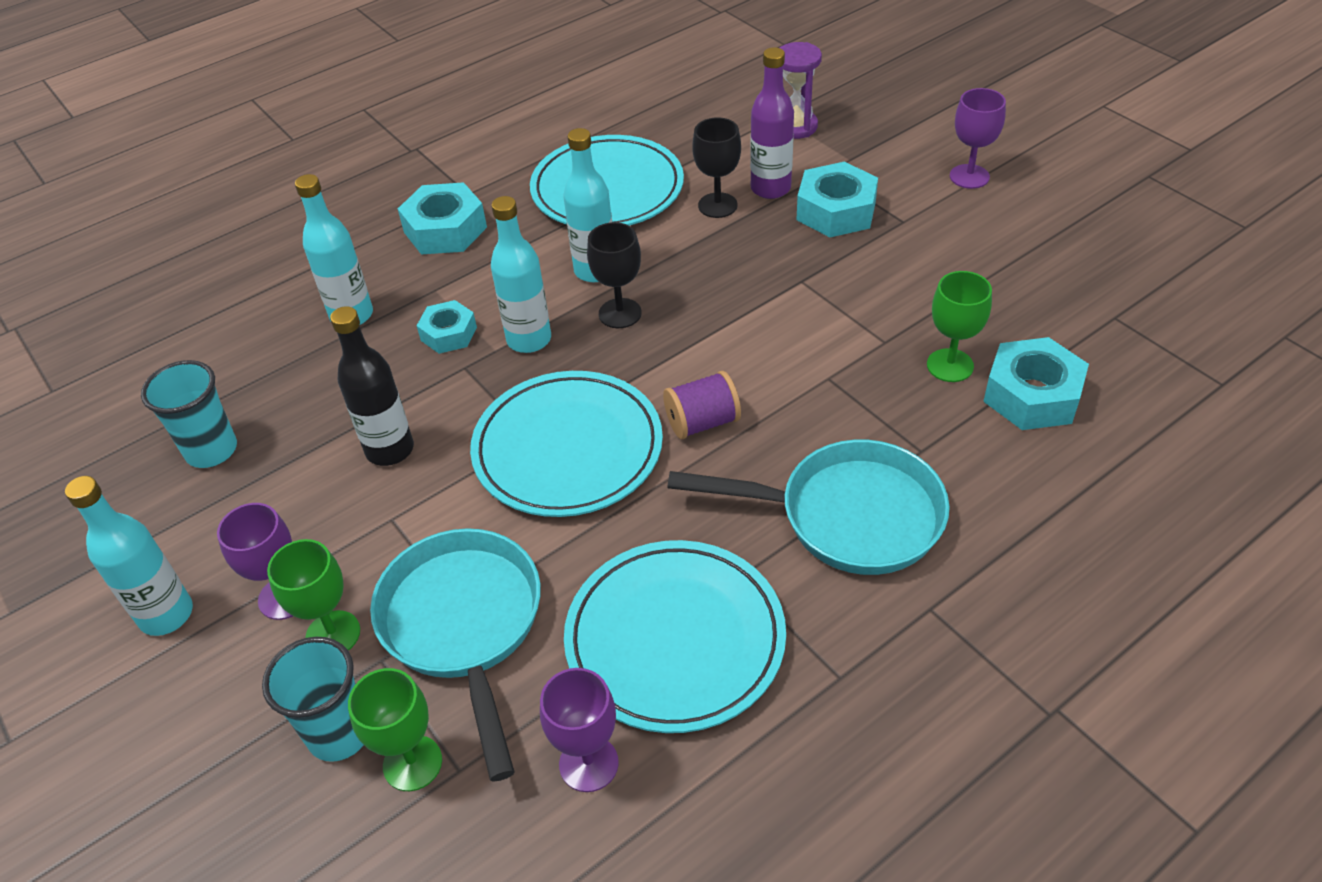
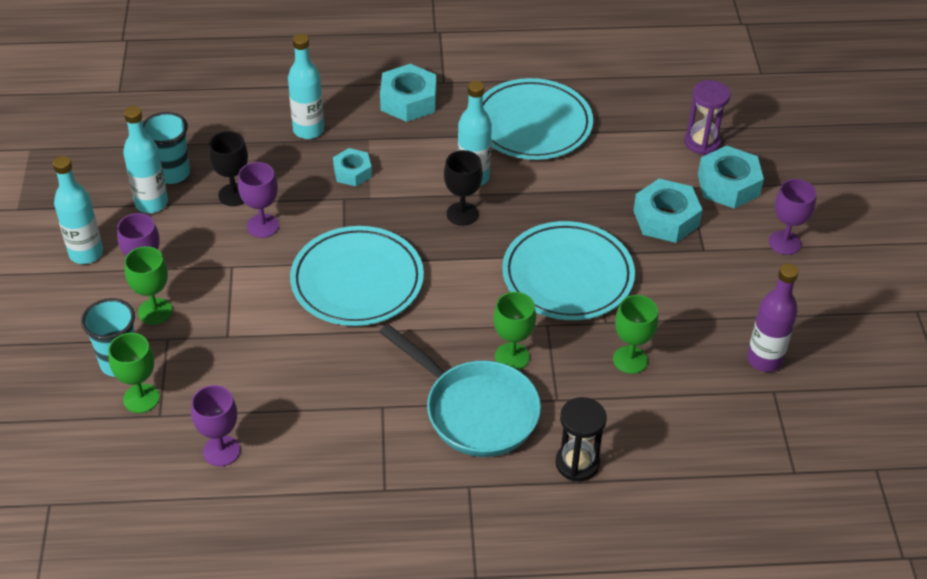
camera: 30 degrees right, 0 degrees up
black bottle [330,306,414,466] -> purple goblet [238,162,279,238]
turquoise pan [370,528,541,782] -> none
turquoise bottle [491,196,551,353] -> turquoise bottle moved to [123,106,168,213]
turquoise plate [564,540,786,733] -> turquoise plate moved to [502,221,635,320]
purple spool [663,371,741,439] -> none
black goblet [692,117,741,218] -> black goblet moved to [209,131,248,206]
purple bottle [750,47,794,199] -> purple bottle moved to [747,264,799,372]
turquoise nut [983,337,1089,430] -> turquoise nut moved to [698,146,764,208]
none -> green goblet [493,292,536,370]
none -> black hourglass [555,397,607,482]

